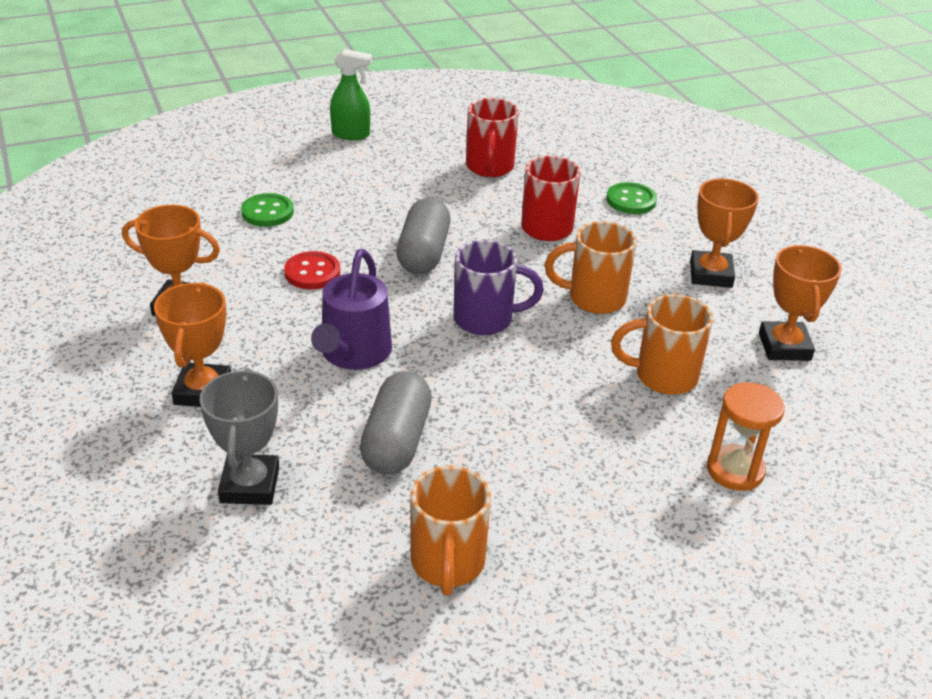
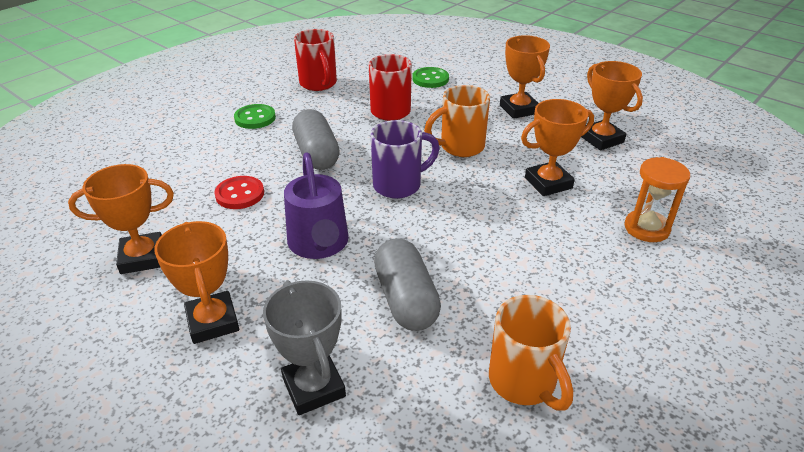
camera: 25 degrees left, 0 degrees up
green button [241,193,294,227] -> green button moved to [234,104,276,129]
green spray bottle [330,49,372,140] -> none
orange mug [611,294,713,395] -> orange trophy [521,99,594,196]

